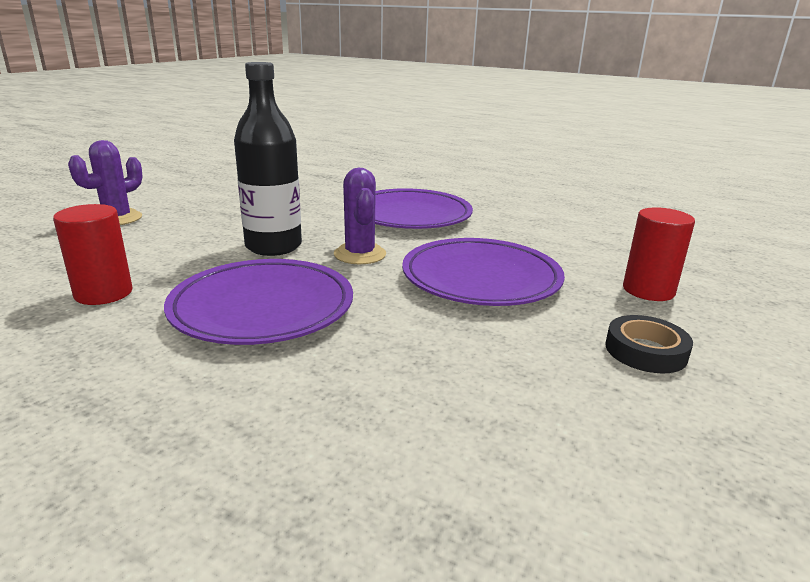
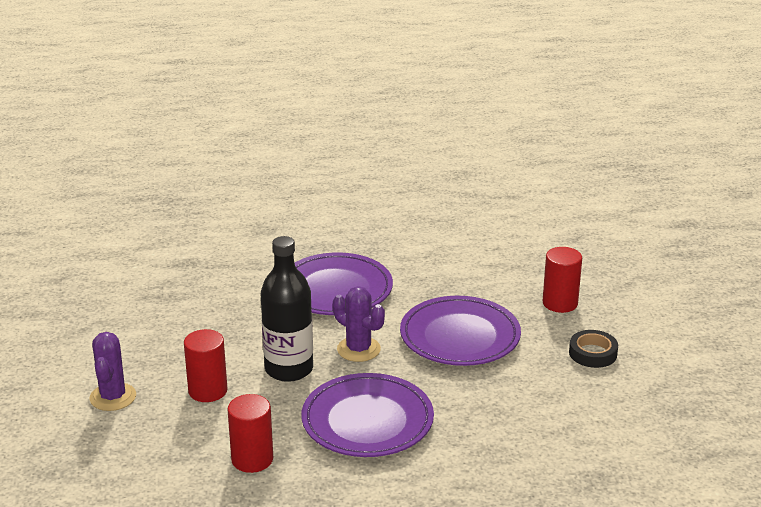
camera: 35 degrees left, 5 degrees up
none -> red cylinder [184,329,228,402]

